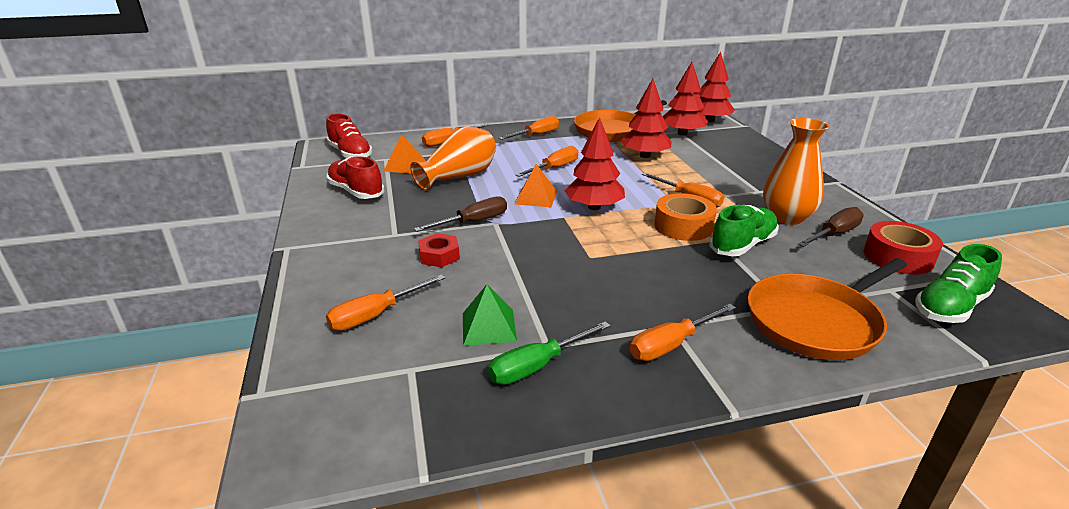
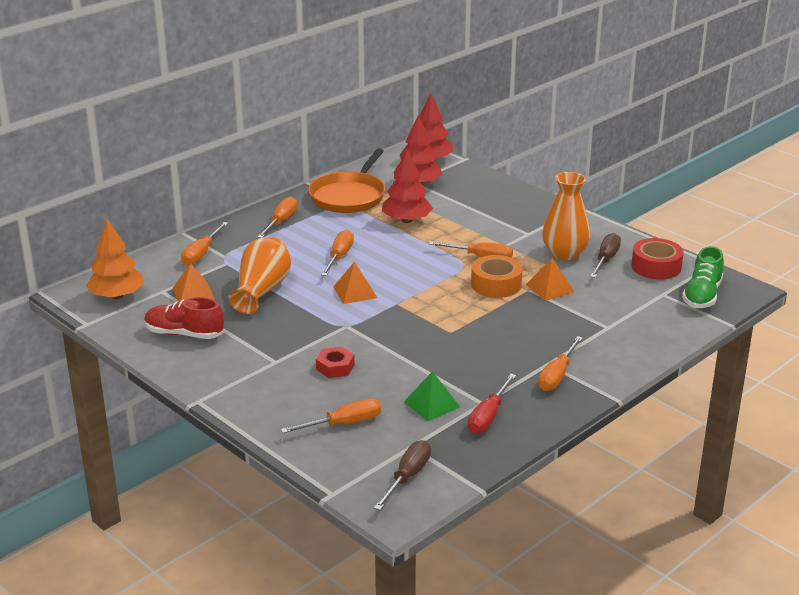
camera: 30 degrees left, 0 degrees up
red shoe [326,113,373,158] -> orange tree [86,219,144,299]
orange screwdriver [326,274,445,331] -> orange screwdriver turned 135 degrees counterclockwise [281,398,381,433]
brown screwdriver [414,196,507,232] -> brown screwdriver moved to [374,440,431,510]
green screwdriver [488,321,611,385] -> red screwdriver [468,374,516,434]
red tree [565,117,625,210] -> none
green shoe [709,205,779,256] -> orange pyramid [526,258,574,301]
orange pan [748,258,907,360] -> none

